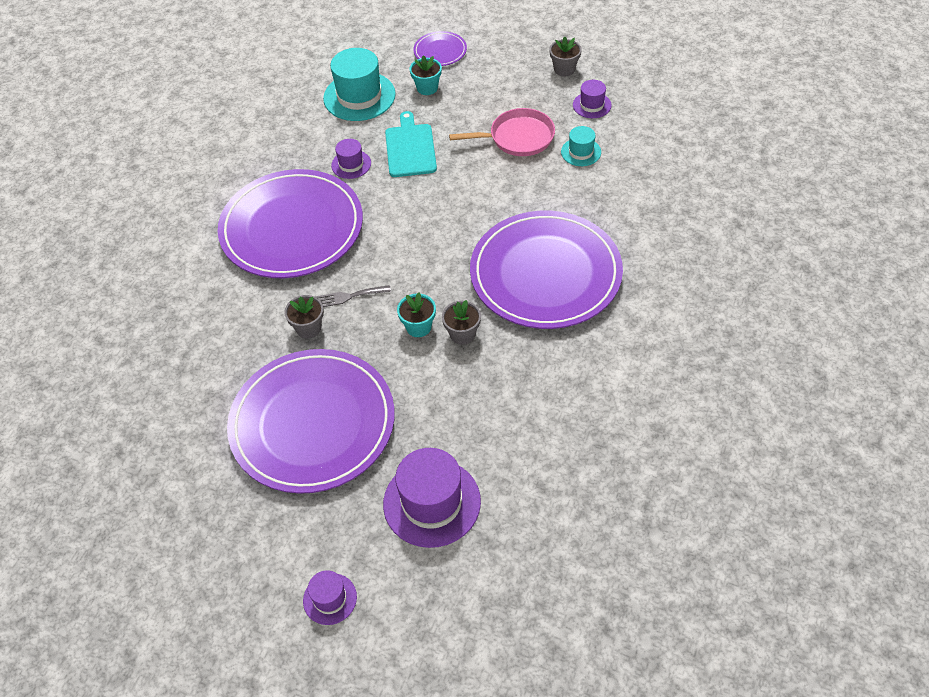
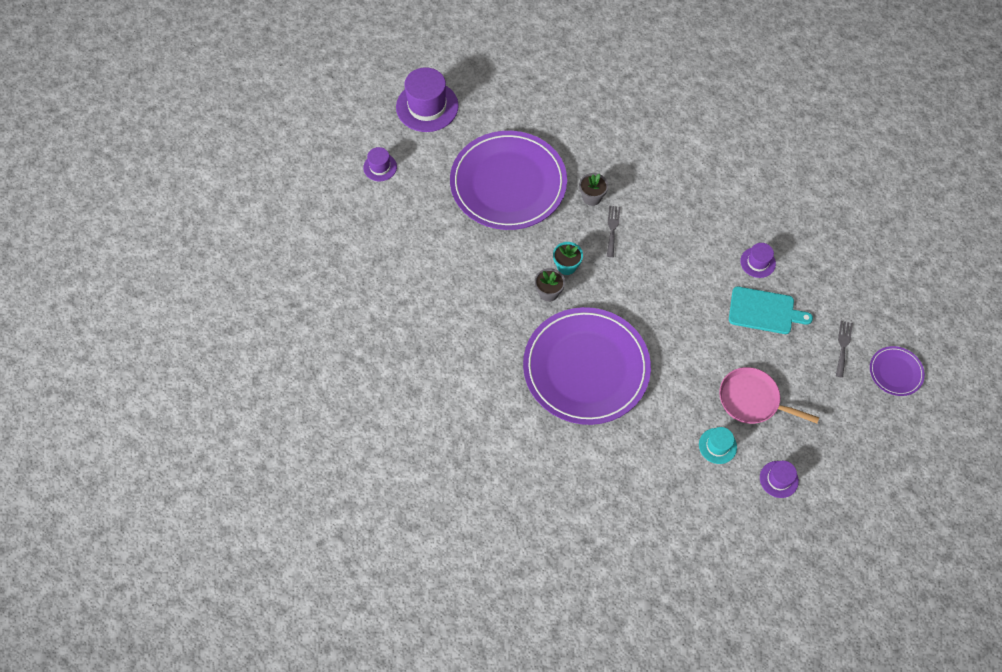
camera: 105 degrees right, 10 degrees up
purple plate [218,169,363,278] -> none
turquoise hat [323,48,396,121] -> none
purple hat [383,448,481,548] -> purple hat moved to [396,67,459,132]
turquoise flower pot [410,55,442,95] -> grey fork [836,321,853,378]
pink pan [449,108,555,156] -> pink pan turned 105 degrees clockwise [719,367,819,424]
grey flower pot [549,36,582,76] -> none

